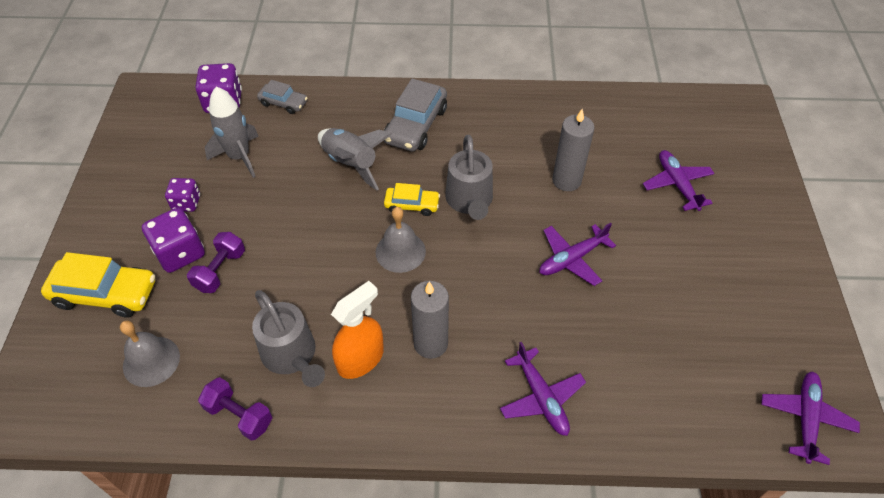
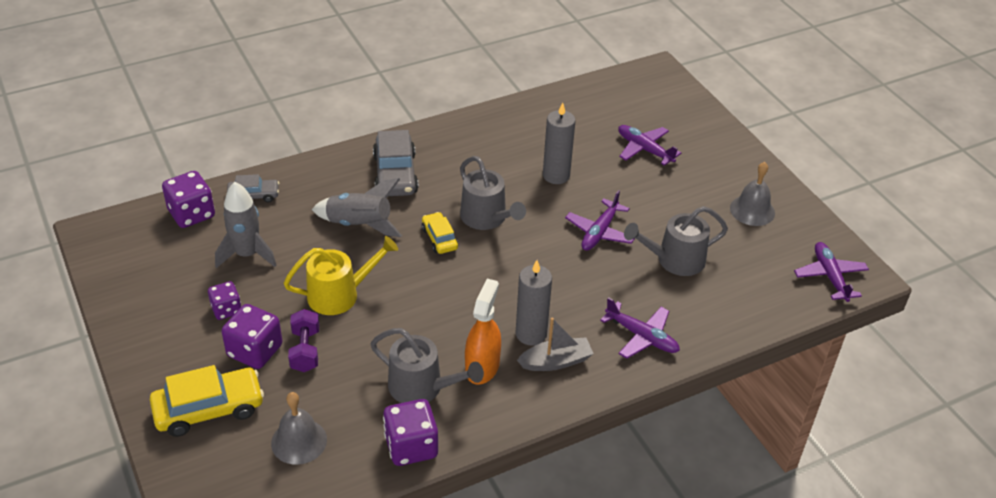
camera: 30 degrees left, 10 degrees down
purple dumbbell [198,377,272,441] -> purple dice [383,399,438,466]
grey bell [375,207,426,273] -> grey bell moved to [730,162,775,226]
yellow car [384,183,440,216] -> yellow car turned 90 degrees counterclockwise [422,212,458,254]
none -> yellow watering can [284,236,398,315]
none -> grey boat [517,318,594,371]
none -> grey watering can [624,206,728,276]

